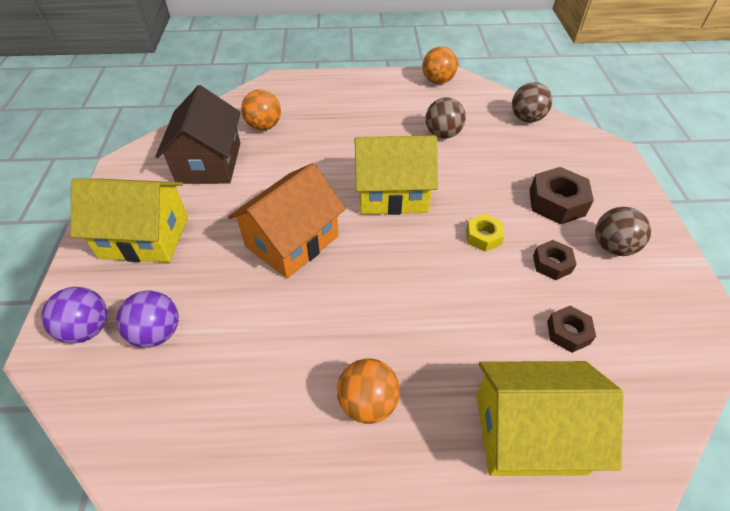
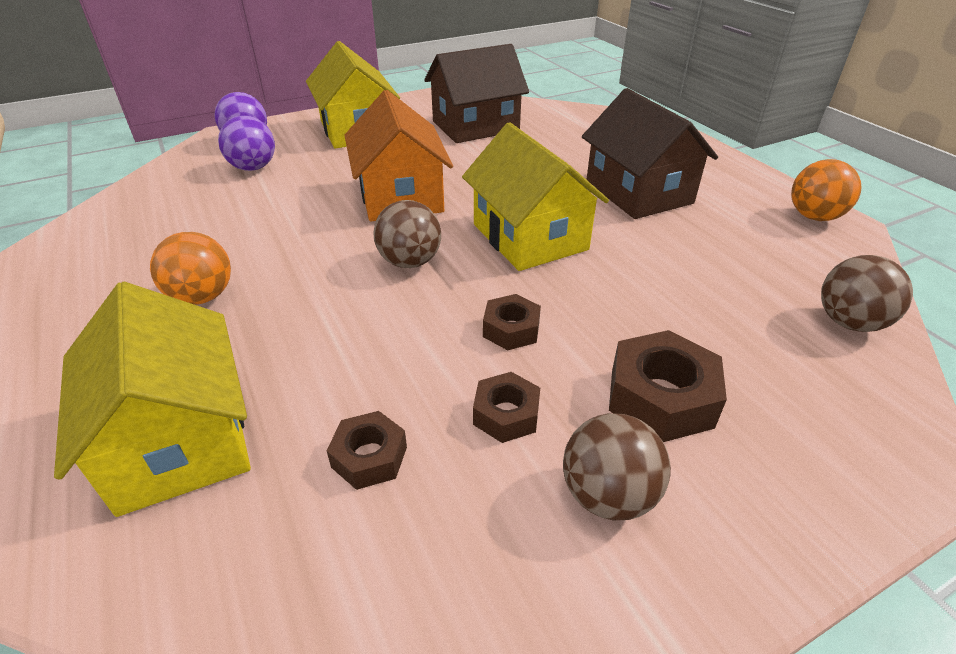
camera: 65 degrees right, 10 degrees down
orange house [228,163,346,279] -> orange house turned 60 degrees clockwise [344,90,453,221]
orange ball [241,90,281,130] -> none
brown ball [425,97,466,139] -> brown ball moved to [373,200,441,268]
yellow nut [466,214,504,252] -> brown nut [483,294,541,350]
none -> brown house [582,88,718,219]

